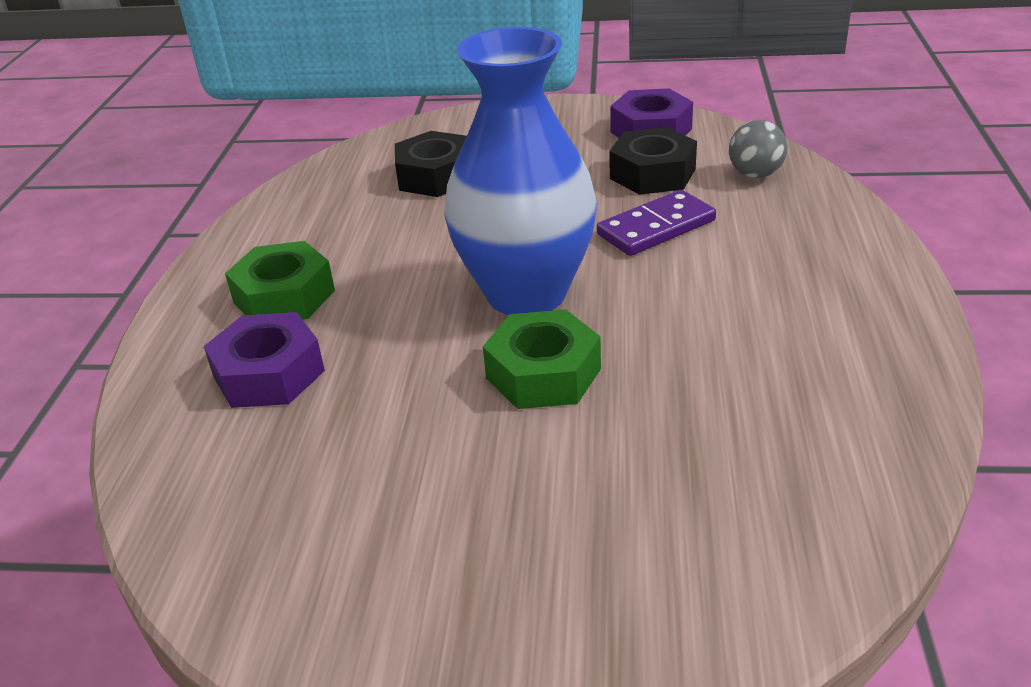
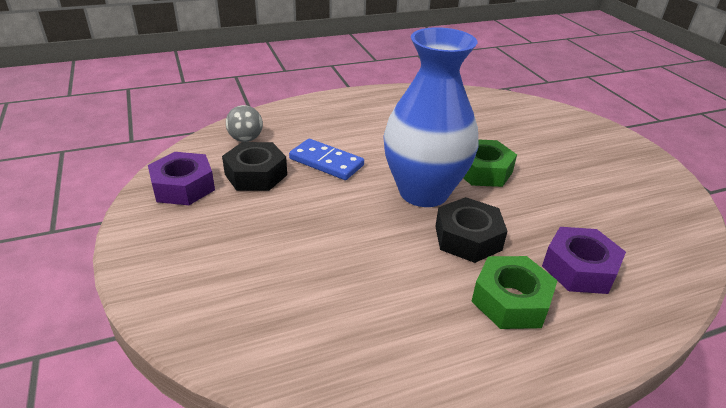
camera: 120 degrees left, 0 degrees up
black nut [395,131,467,197] -> black nut moved to [435,197,508,263]
purple domino [597,190,716,256] -> blue domino [289,139,364,180]

